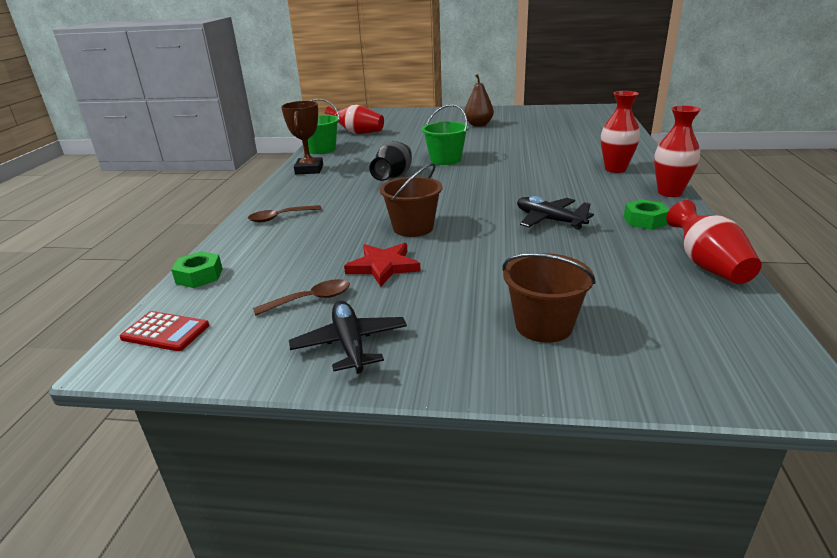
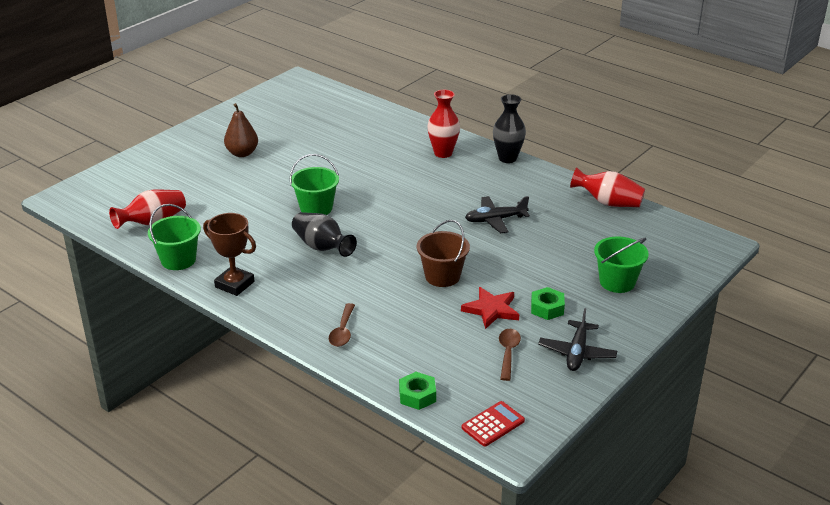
camera: 60 degrees left, 5 degrees up
black plane [289,301,407,374] -> black plane turned 90 degrees counterclockwise [538,308,617,371]
brown bucket [503,253,596,343] -> green bucket [594,237,649,293]
green nut [624,199,669,230] -> green nut moved to [531,287,565,320]
red vase [654,106,701,197] -> black vase [493,94,526,163]

